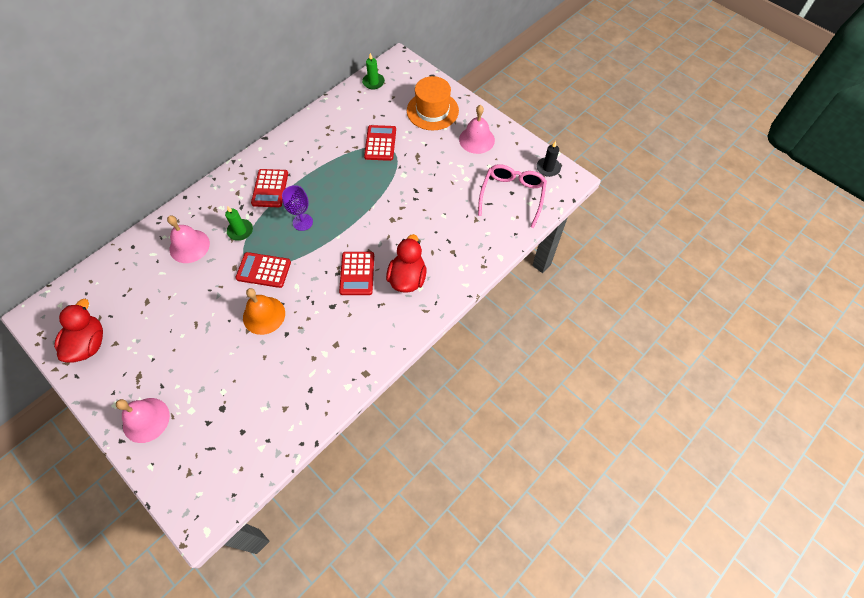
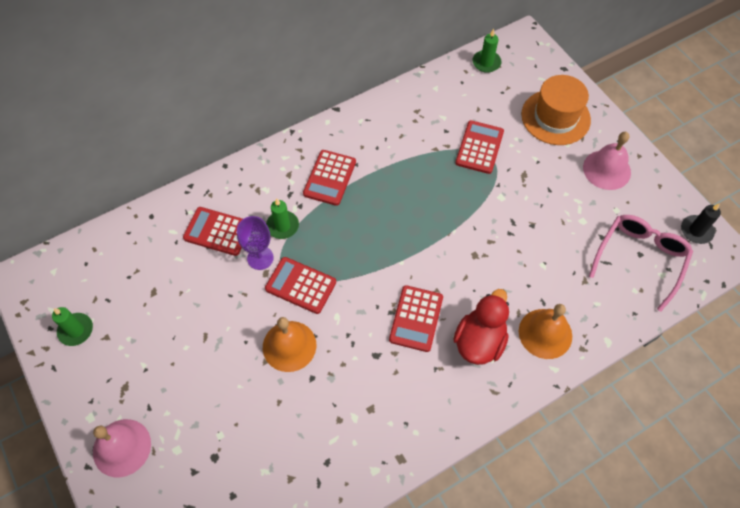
camera: 15 degrees right, 0 degrees up
red duck [54,299,103,363] -> green candle [52,307,93,346]
pink bell [167,216,210,263] -> red calculator [183,207,243,256]
purple goblet [282,185,313,231] -> purple goblet moved to [237,216,274,270]
none -> orange bell [519,304,572,359]

